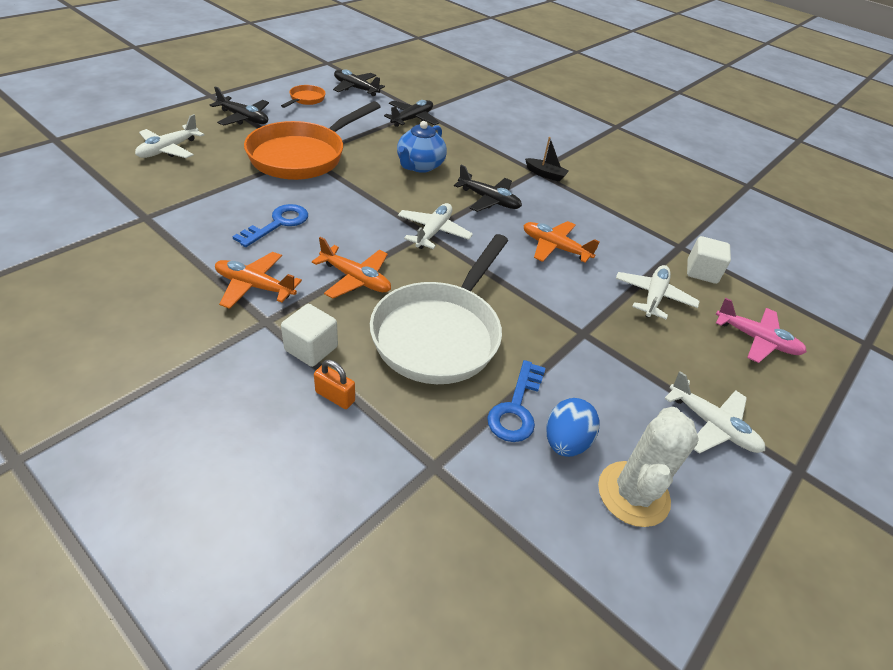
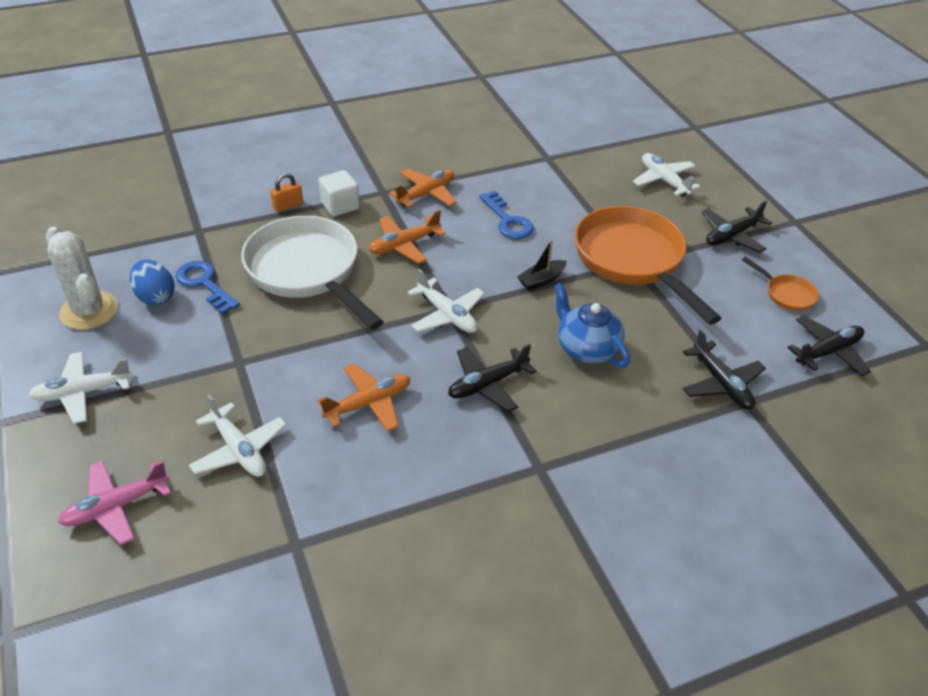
camera: 120 degrees right, 0 degrees up
black boat [525,137,569,182] -> black boat moved to [517,239,567,291]
white cube [687,236,731,284] -> none

